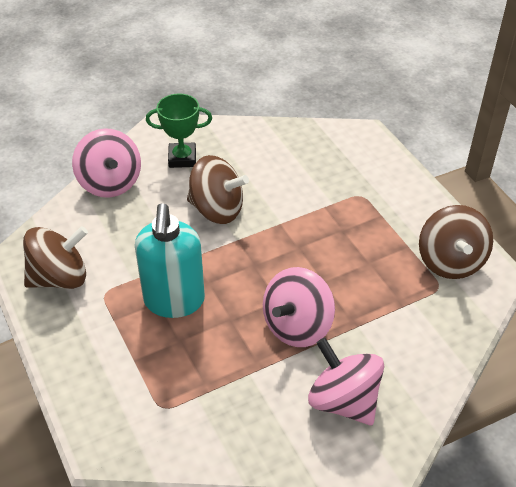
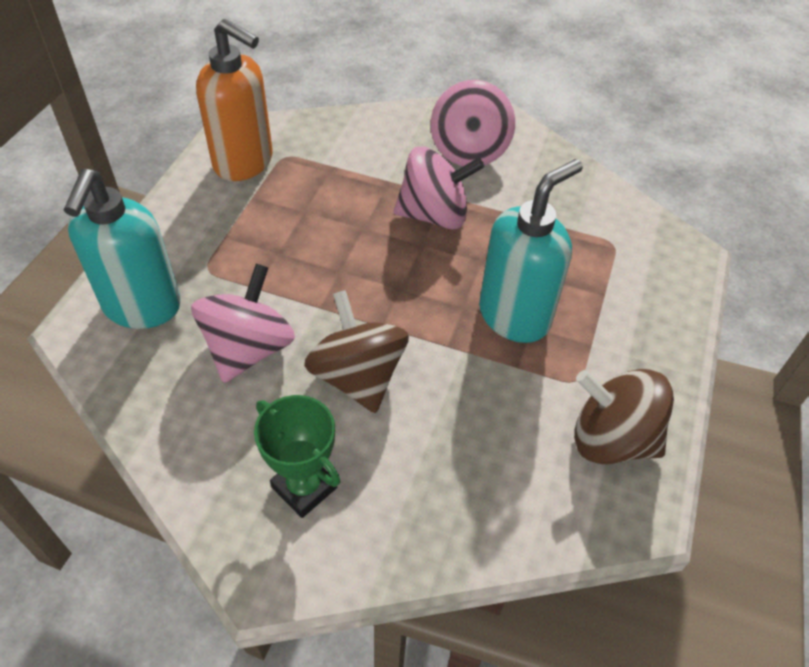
camera: 135 degrees left, 5 degrees up
pink spinning top [72,128,141,198] -> pink spinning top moved to [191,264,295,383]
brown spinning top [419,205,493,279] -> orange soap dispenser [196,19,273,181]
none -> turquoise soap dispenser [64,169,181,329]

